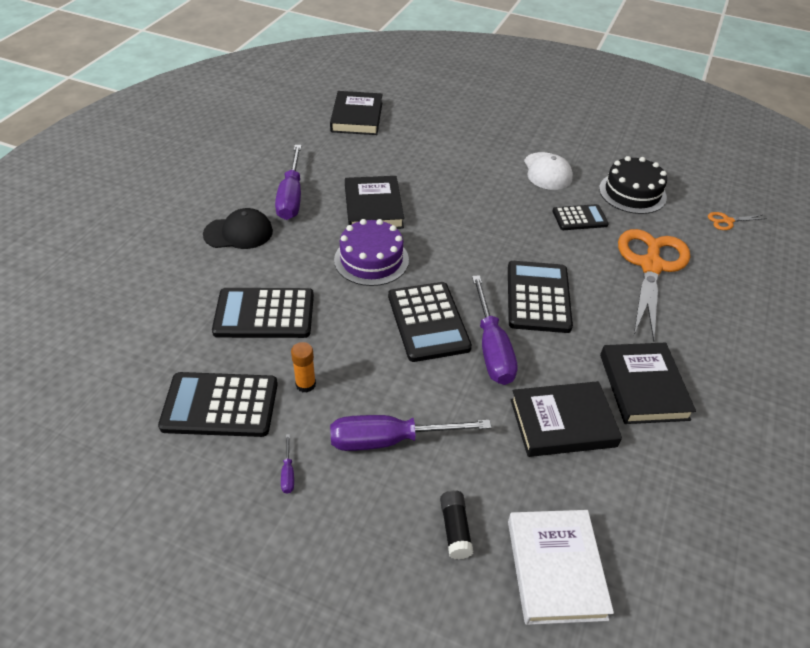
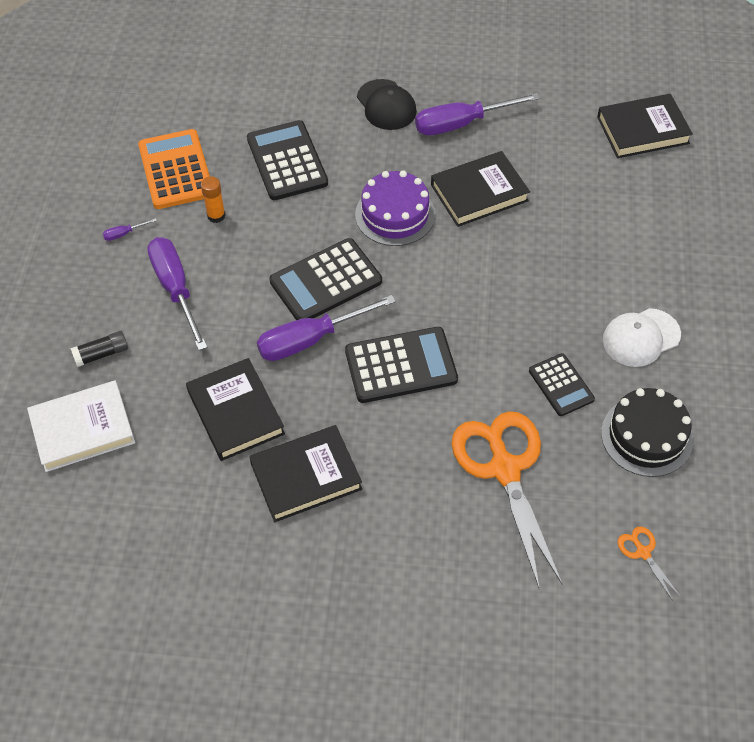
camera: 75 degrees right, 10 degrees up
black calculator [158,372,278,437] -> orange calculator [138,129,210,209]
orange scissors [618,229,690,341] -> orange scissors turned 105 degrees counterclockwise [452,412,562,590]

